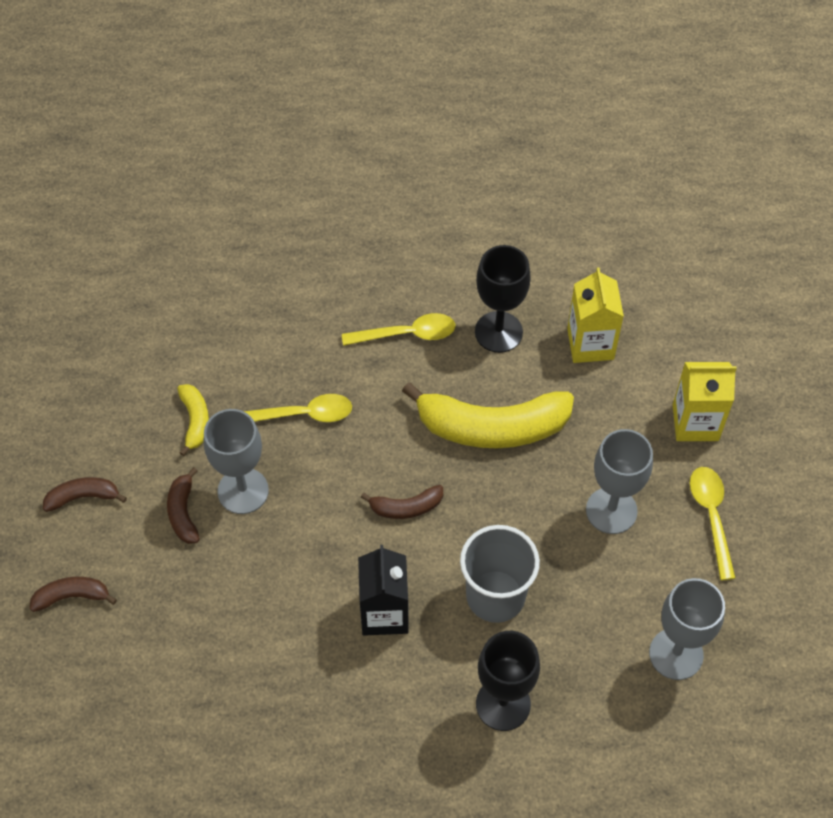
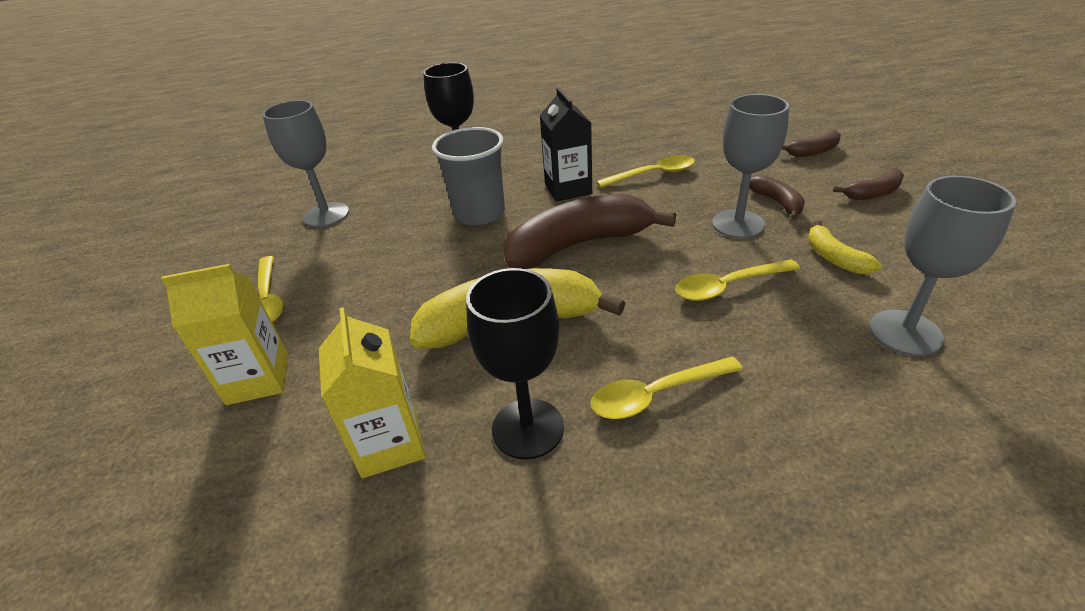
camera: 170 degrees right, 20 degrees down
brown banana [361,485,443,519] -> brown banana [503,194,676,269], size x2.12
grey goblet [586,429,653,534] -> grey goblet moved to [869,176,1016,356]
none -> yellow spoon [596,155,695,188]

